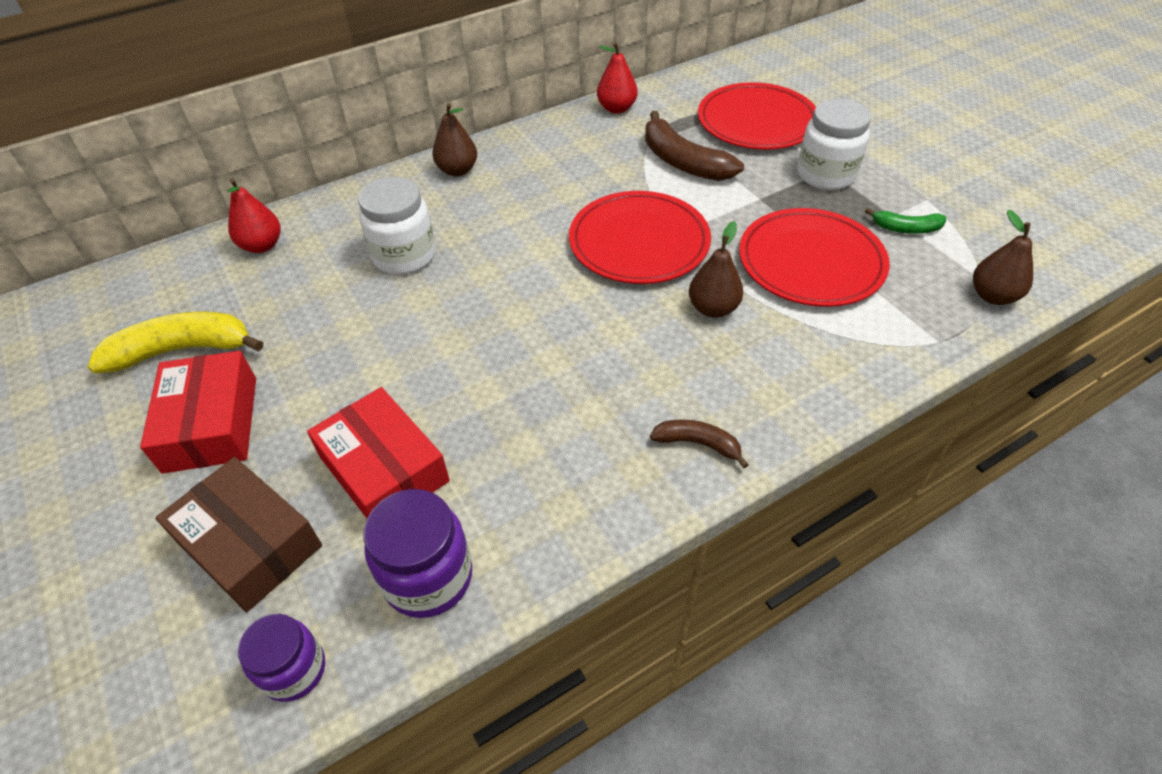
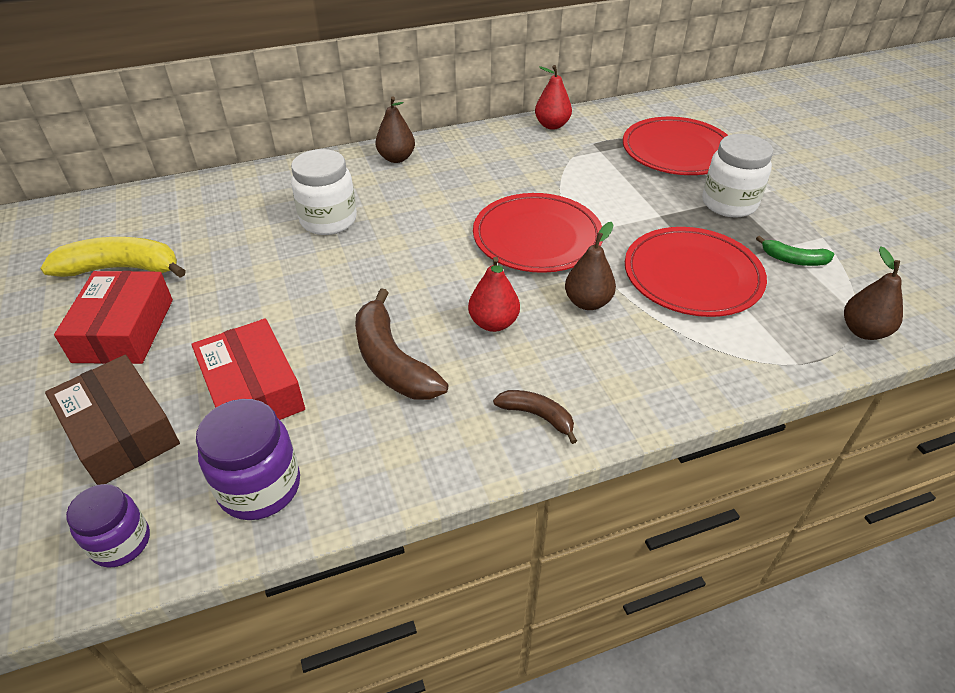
camera: 10 degrees right, 5 degrees down
red pear [227,178,281,253] -> red pear moved to [468,257,520,332]
brown banana [645,111,744,181] -> brown banana moved to [355,289,449,400]

